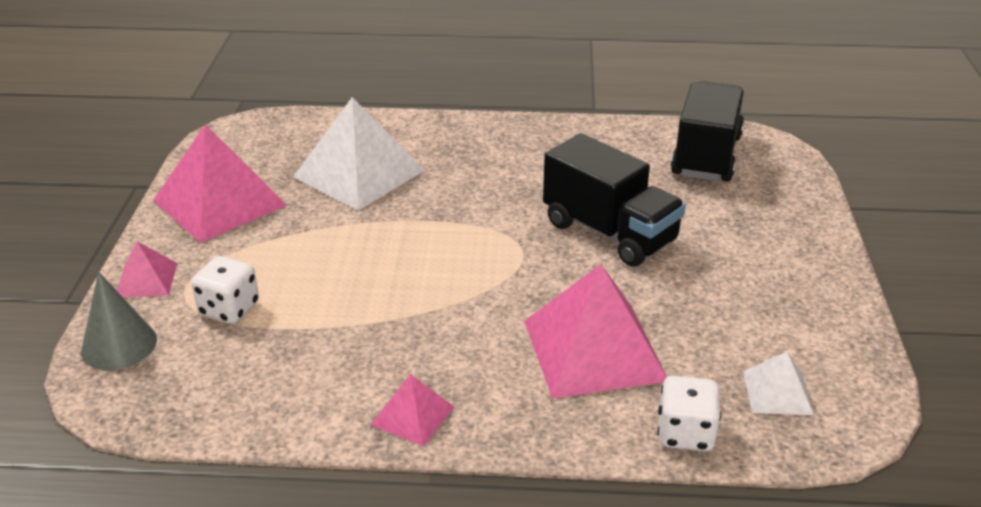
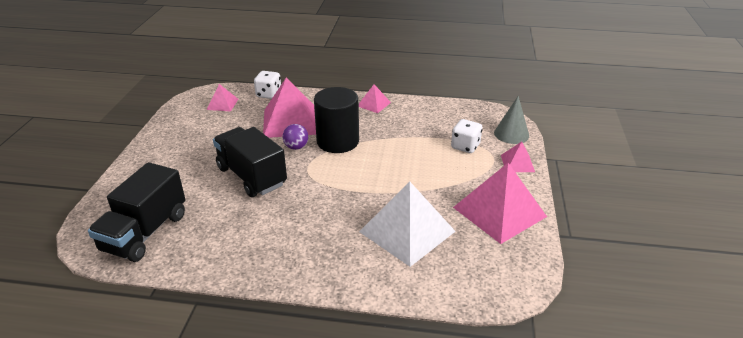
camera: 175 degrees left, 0 degrees up
white pyramid [743,351,814,415] -> pink pyramid [207,84,238,112]
none -> purple ball [282,124,308,150]
none -> black cylinder [314,87,359,153]

